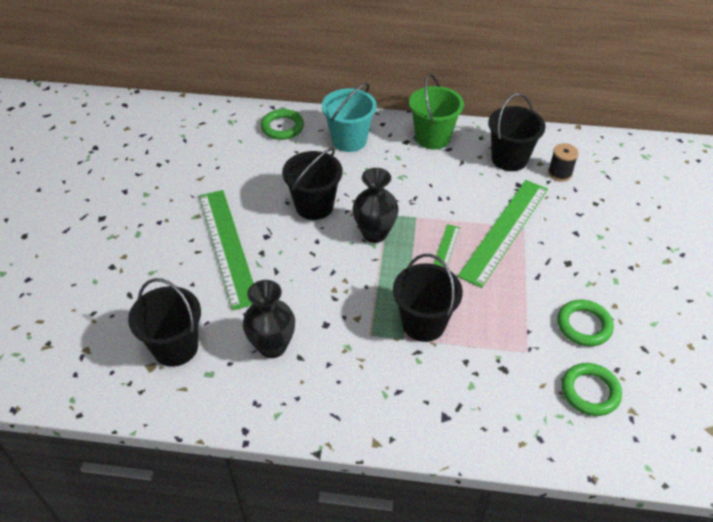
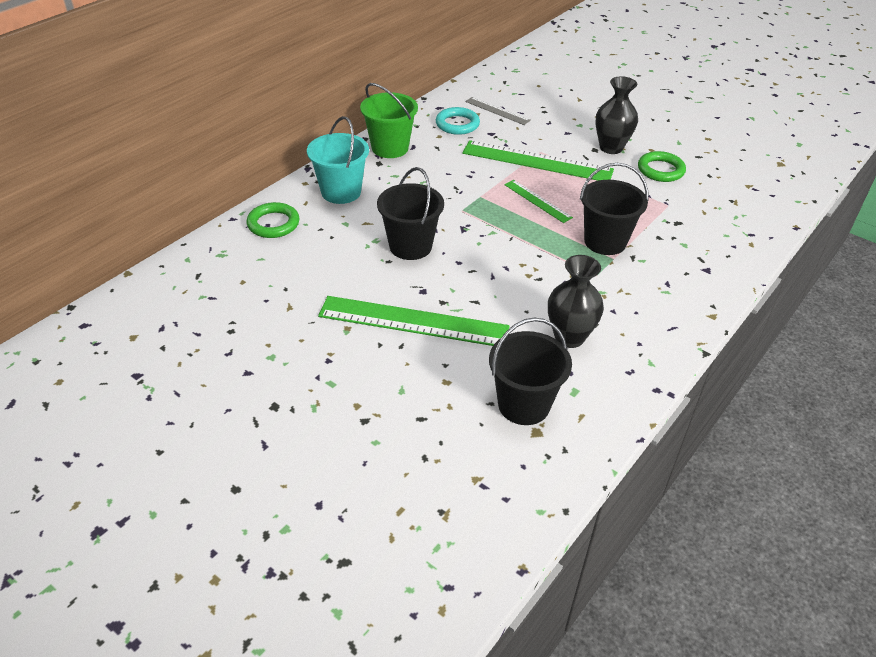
camera: 60 degrees left, 5 degrees down
black vase [353,168,399,243] -> black vase moved to [595,76,638,154]
green ruler [458,180,548,288] -> green ruler turned 45 degrees counterclockwise [462,140,614,181]
black bucket [488,93,546,171] -> turquoise ring [436,107,480,135]
black spool [548,143,579,182] -> grey ruler [465,97,531,125]
green ring [562,363,622,416] -> none

